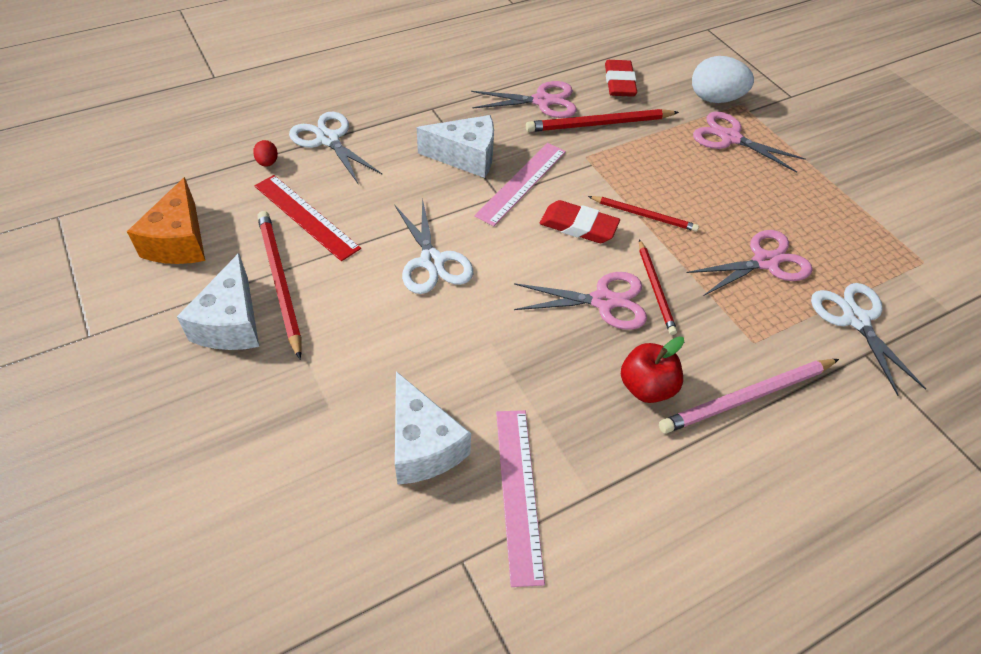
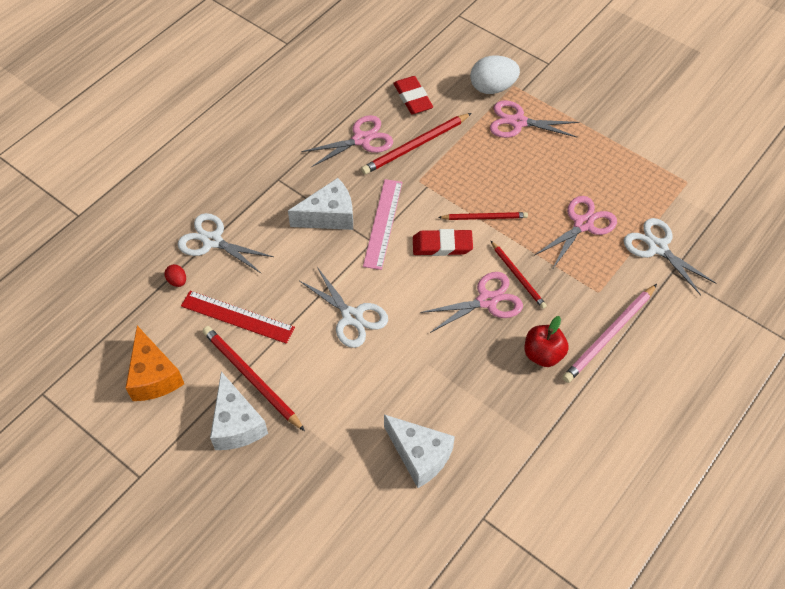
camera: 20 degrees left, 5 degrees up
pink ruler [496,410,545,587] -> none

